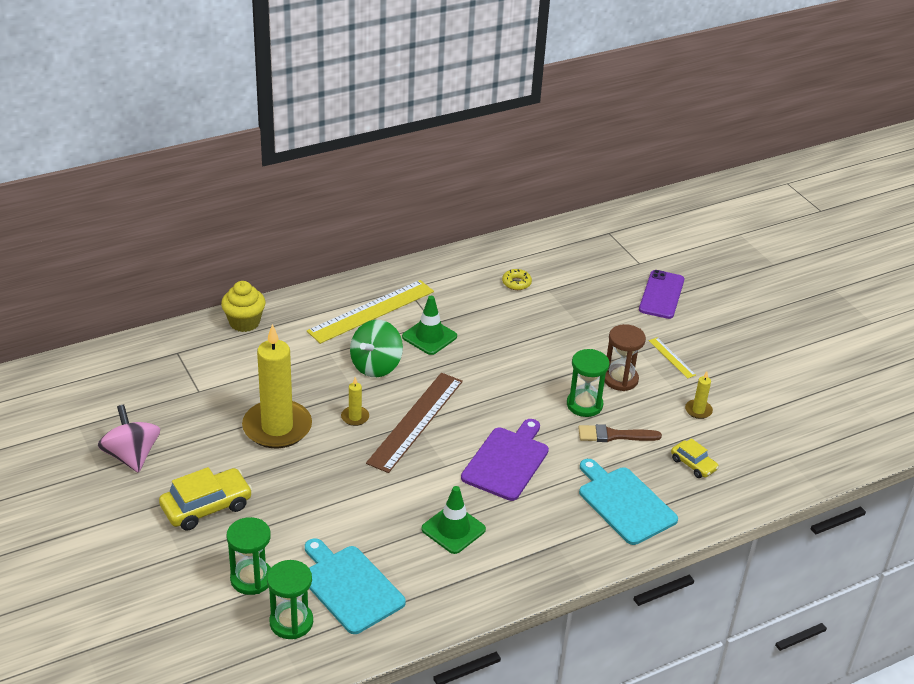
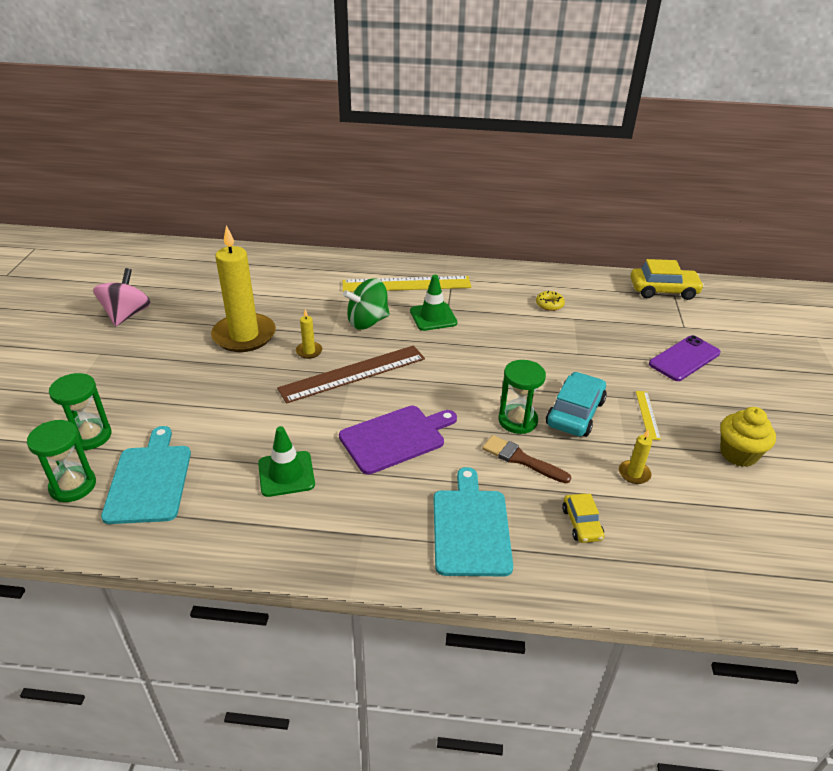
camera: 35 degrees right, 0 degrees up
yellow car [159,467,252,531] -> yellow car moved to [630,259,704,300]
yellow cupcake [221,281,266,332] -> yellow cupcake moved to [720,407,776,467]
brown hourglass [605,324,646,391] -> turquoise car [546,372,607,437]

